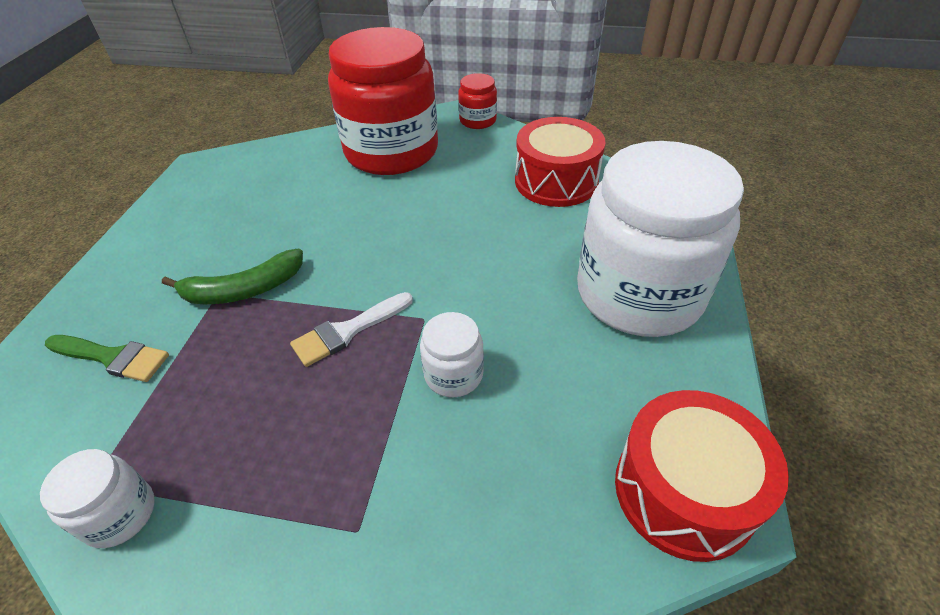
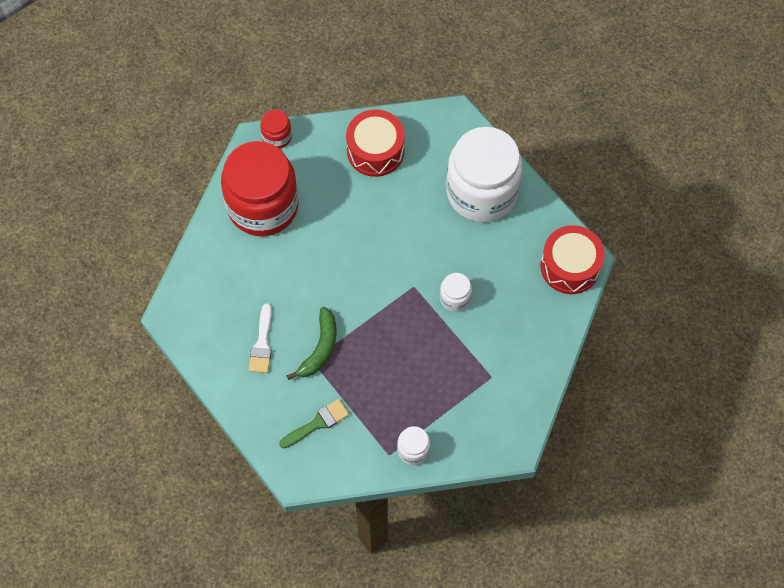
camera: 50 degrees left, 20 degrees up
white brush [290,292,413,367] -> white brush moved to [249,303,272,373]

